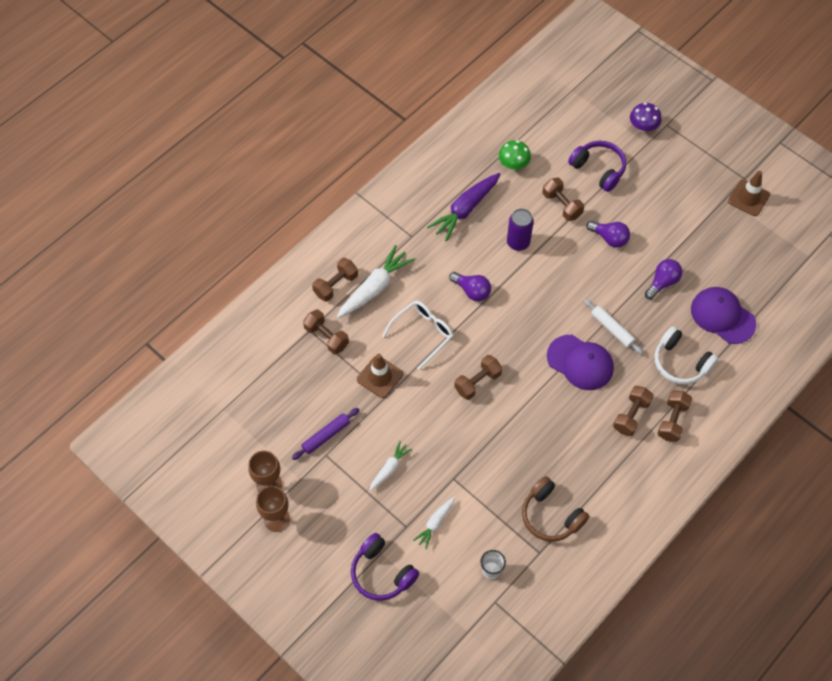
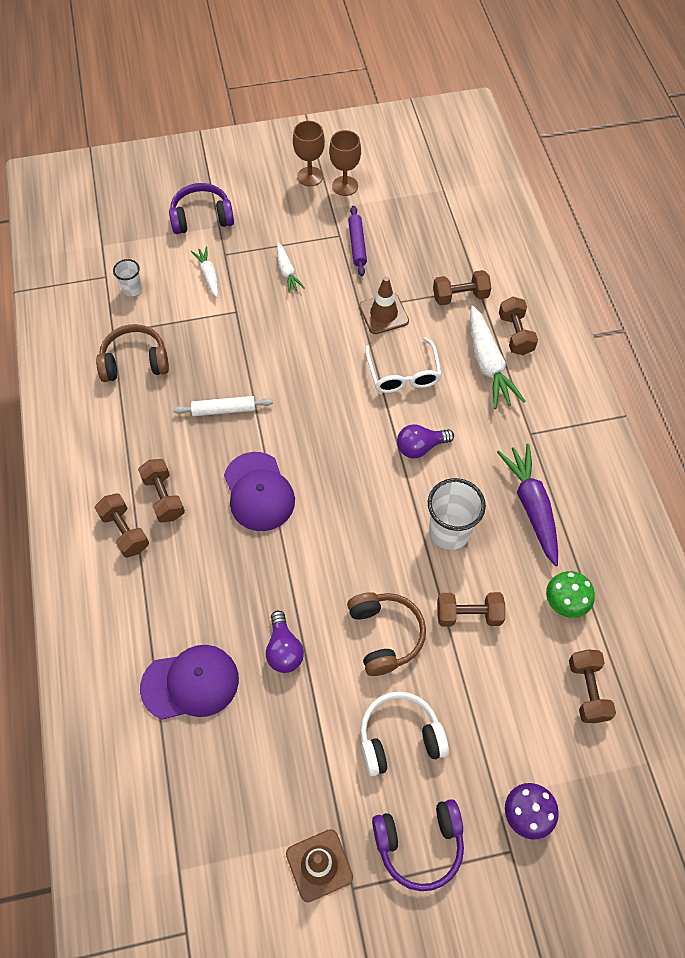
camera: 125 degrees right, 0 degrees up
brown dumbbell [454,355,502,400] -> brown dumbbell moved to [569,649,616,723]
purple can [507,209,534,251] -> white cup [428,478,486,550]
purple cap [547,335,614,390] -> purple cap turned 90 degrees counterclockwise [224,452,295,531]
purple headphones [568,141,626,192] -> purple headphones moved to [372,799,464,891]
white rolling pin [584,299,643,354] -> white rolling pin moved to [173,396,273,416]
purple light bulb [586,221,630,248] -> brown headphones [347,592,426,676]
white headphones [655,326,718,385] -> white headphones moved to [360,691,449,776]

